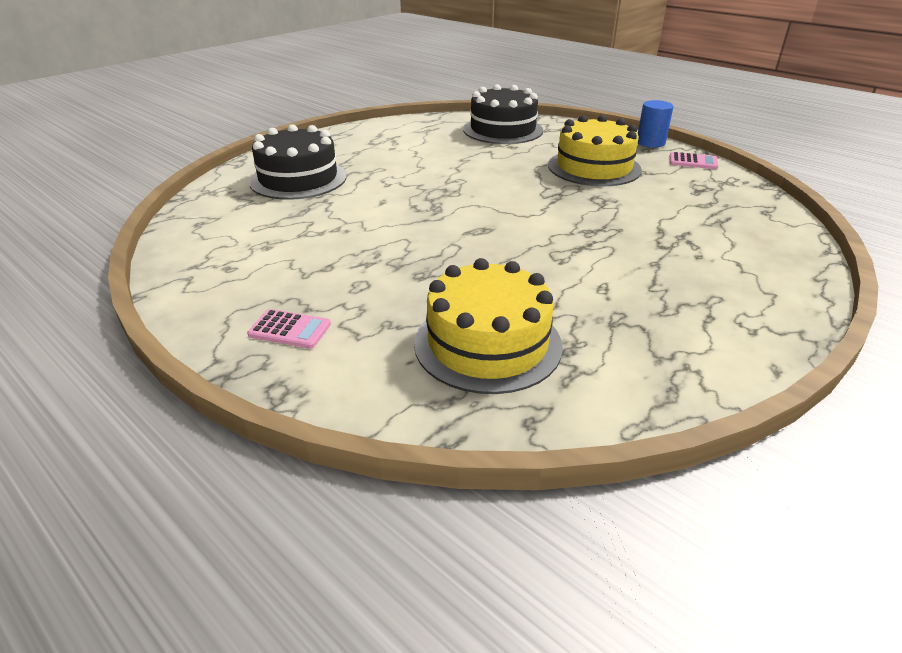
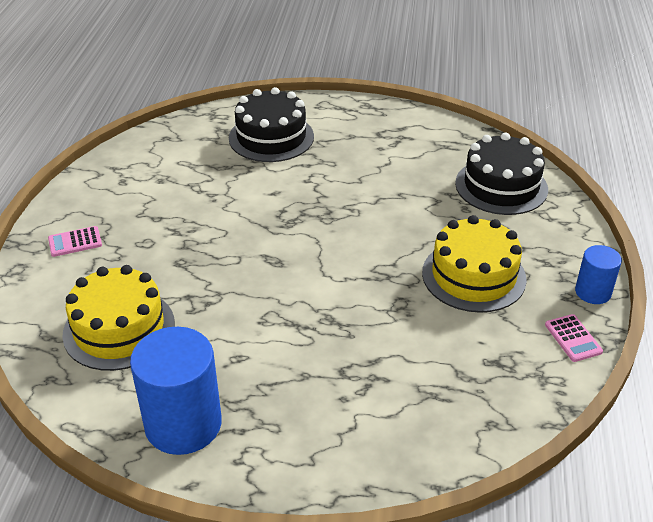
camera: 55 degrees right, 5 degrees up
pink calculator [247,309,331,349] -> pink calculator turned 90 degrees clockwise [48,226,102,257]
none -> blue cylinder [130,327,222,455]

